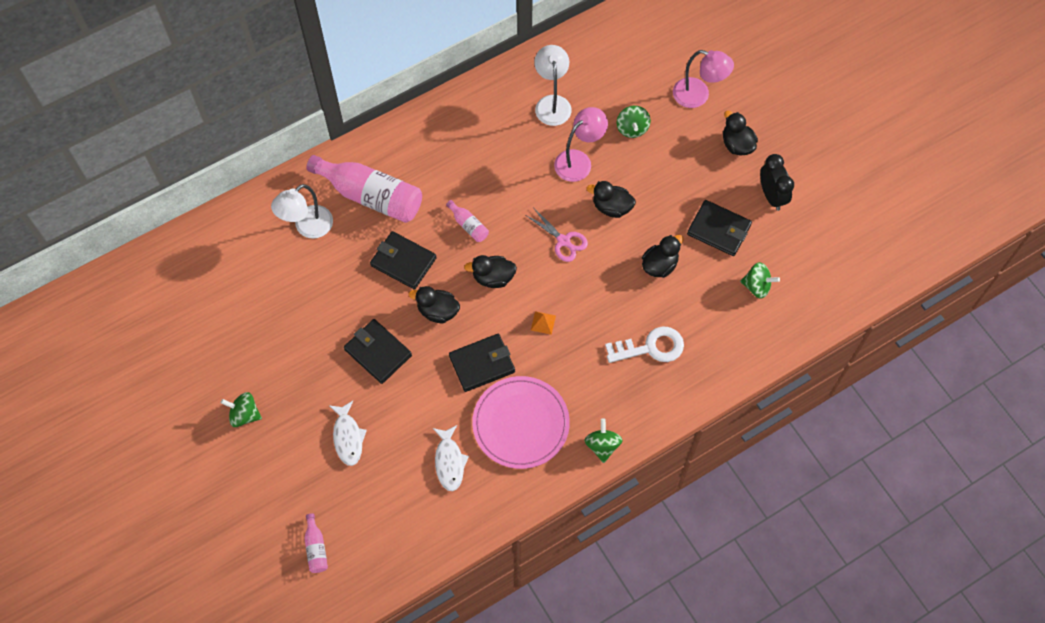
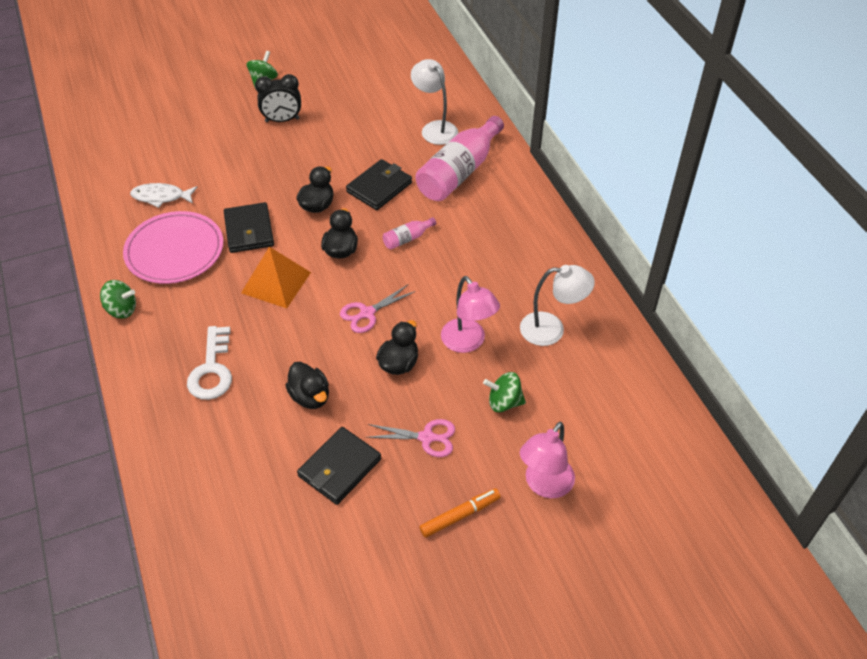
camera: 100 degrees right, 15 degrees down
pink bottle [304,513,328,573] -> none
white fish [330,401,367,466] -> none
black wallet [344,319,412,384] -> none
orange pyramid [531,311,556,335] -> orange pyramid [241,247,311,308], size x2.23
black duck [723,111,758,155] -> orange marker [420,488,501,538]
green spinning top [740,262,780,299] -> none
black clock [760,154,794,211] -> black clock moved to [255,74,301,122]
none -> pink scissors [366,419,455,457]

